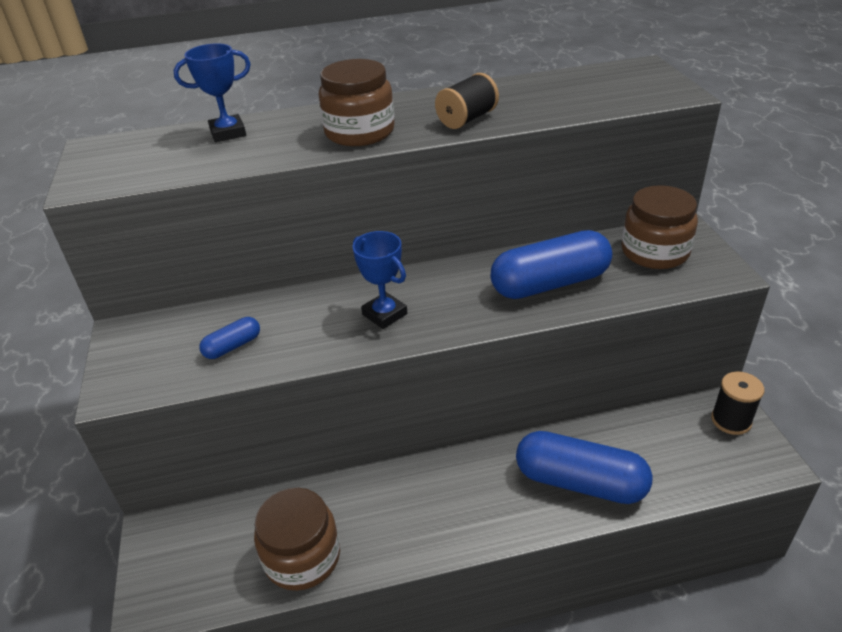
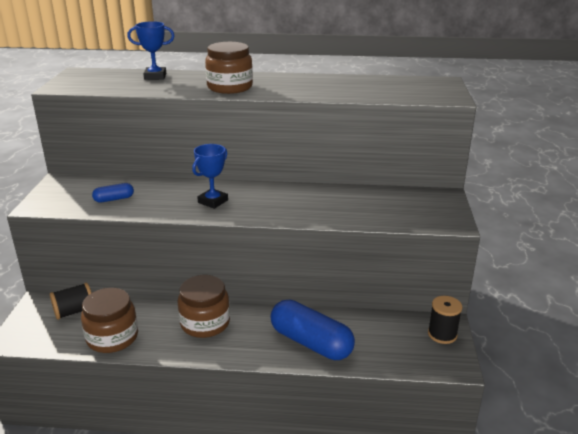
camera: 15 degrees right, 10 degrees down
blue trophy [352,231,407,329] -> blue trophy turned 60 degrees clockwise [192,144,228,209]
black spool [435,73,499,129] -> black spool moved to [50,283,91,320]
blue capsule [491,230,612,299] -> none
brown jar [622,185,698,269] -> brown jar moved to [178,275,230,338]

